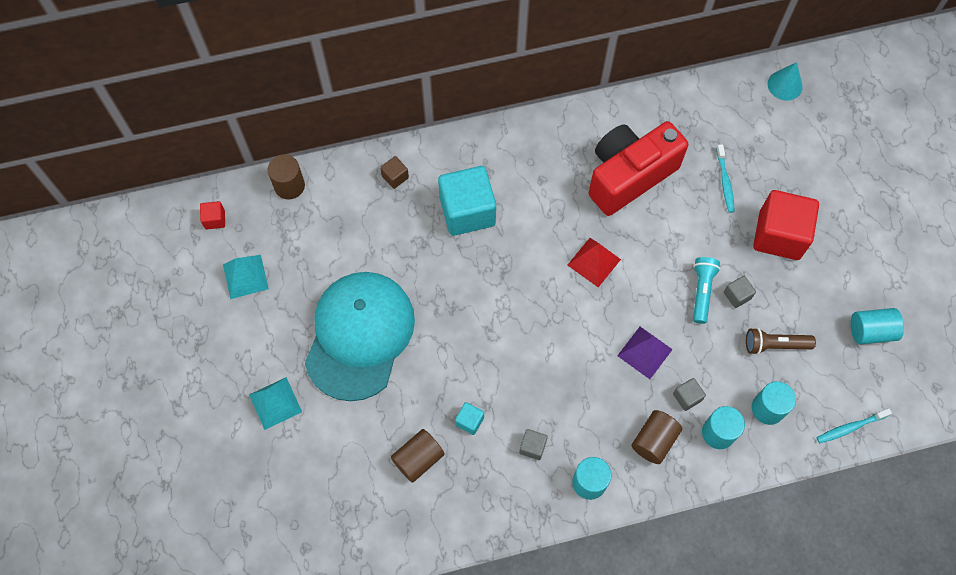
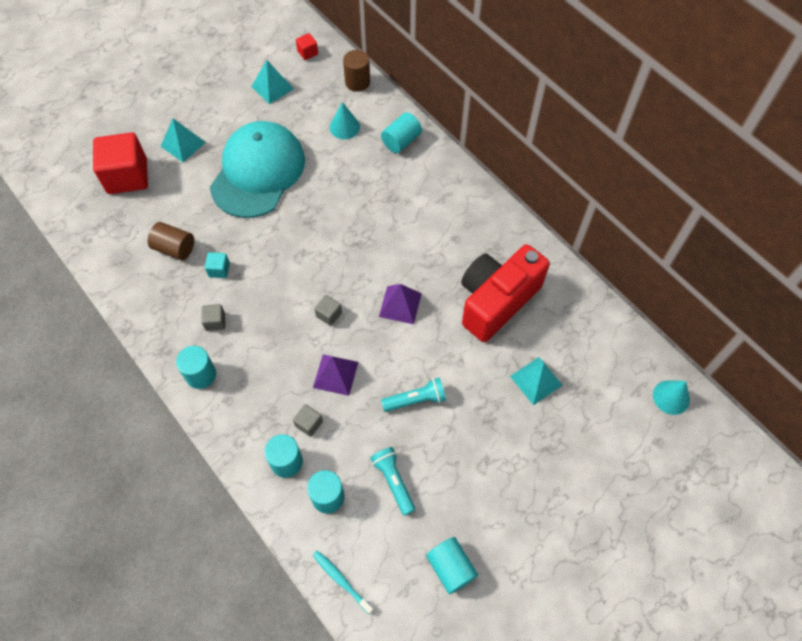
camera: 65 degrees right, 5 degrees down
turquoise cap [305,272,415,401] -> turquoise cap turned 60 degrees counterclockwise [210,121,305,218]
brown cube [380,156,409,189] -> turquoise cylinder [381,112,422,153]
turquoise cube [438,166,496,236] -> none
red pyramid [567,238,621,287] -> purple pyramid [379,284,422,324]
red camera [589,121,688,216] -> red camera turned 75 degrees counterclockwise [461,244,550,342]
brown cylinder [632,410,682,464] -> none
turquoise toothbrush [716,144,735,213] -> turquoise pyramid [510,357,562,405]
grey cube [724,276,756,308] -> grey cube moved to [314,295,342,326]
brown flashlight [746,328,816,355] -> turquoise flashlight [370,447,415,516]
red cube [753,190,819,260] -> red cube moved to [93,132,148,194]
none -> turquoise cone [330,102,360,139]

